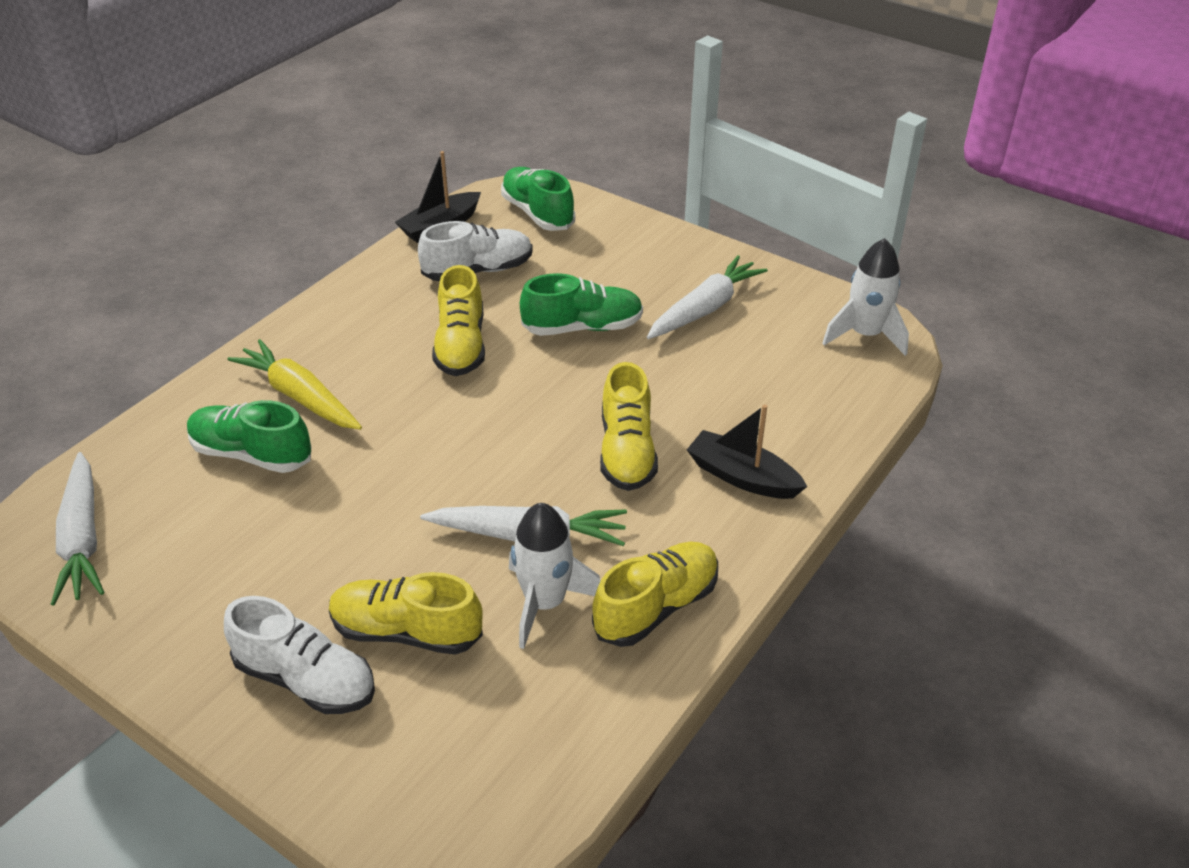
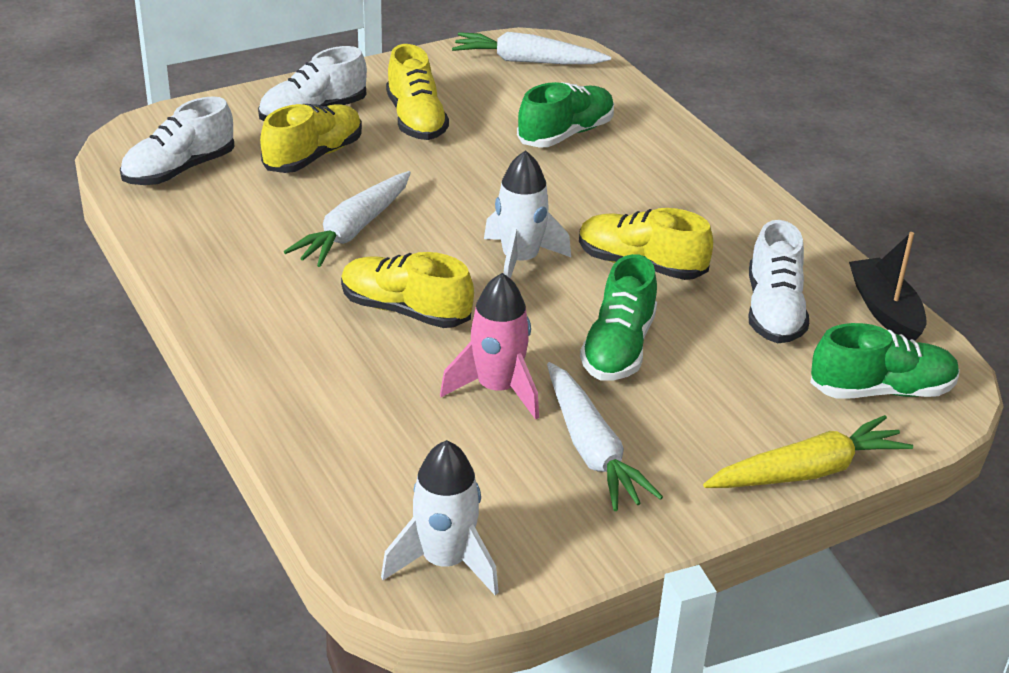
camera: 115 degrees right, 5 degrees down
yellow carrot [227,339,362,430] -> yellow carrot moved to [703,415,913,488]
white rocket [509,503,600,649] -> white rocket moved to [484,150,571,279]
yellow shoe [592,542,718,647] -> yellow shoe moved to [386,44,449,140]
black boat [687,404,807,499] -> none
none -> white shoe [120,96,235,185]
none -> pink rocket [440,273,539,420]

